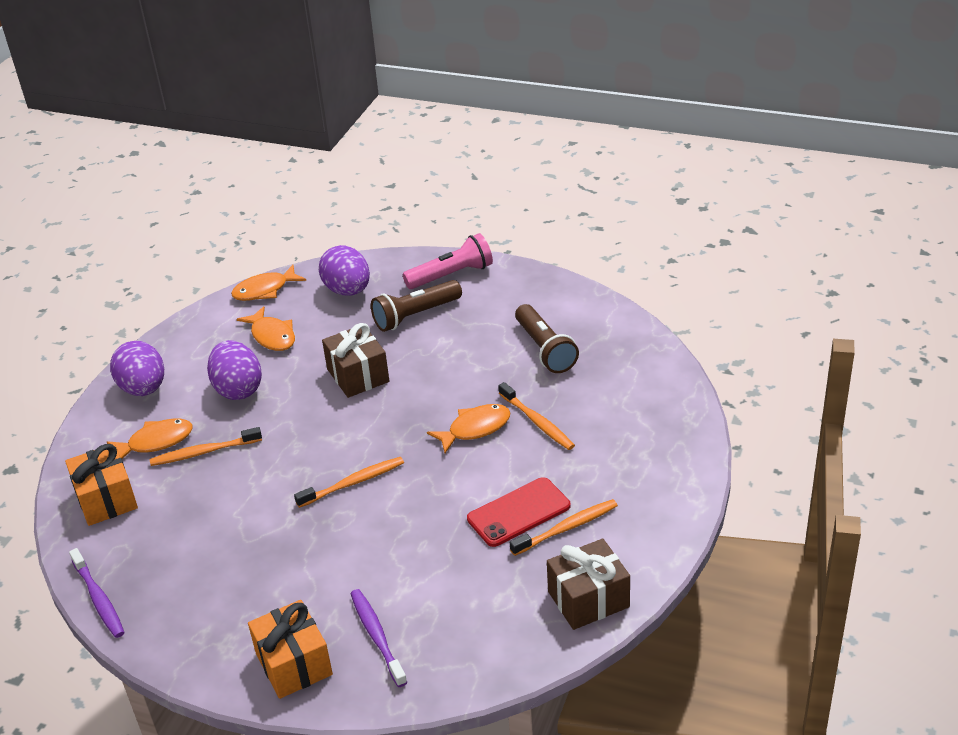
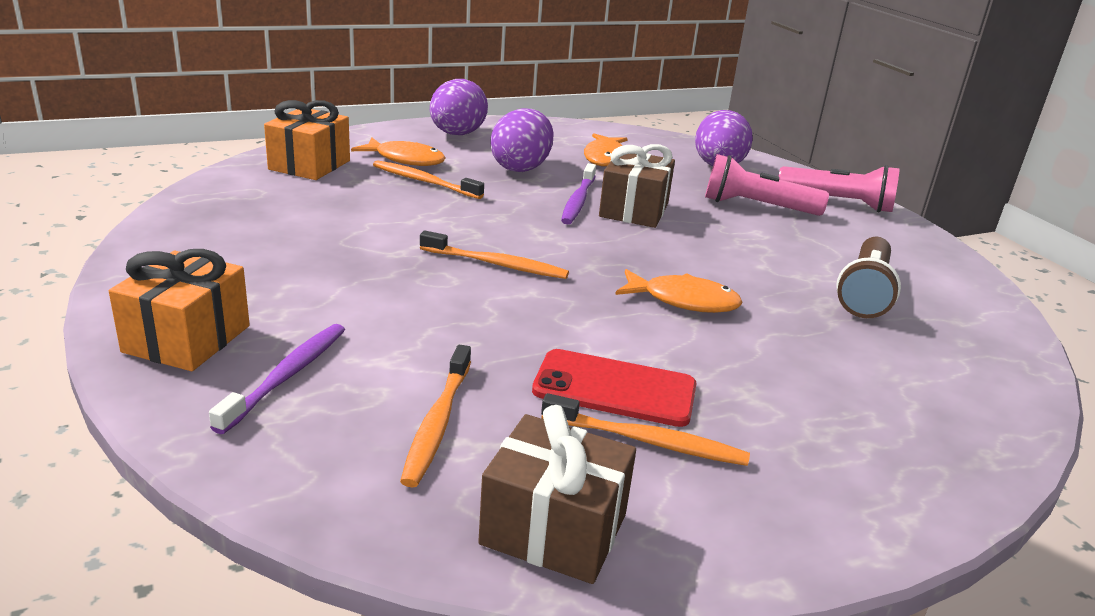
camera: 40 degrees right, 10 degrees down
purple toothbrush [69,548,125,638] -> purple toothbrush moved to [561,163,596,224]
orange fish [231,265,306,301] -> none
brown flashlight [371,280,462,332] -> pink flashlight [705,154,829,216]
orange toothbrush [499,382,575,450] -> orange toothbrush moved to [400,345,471,487]

